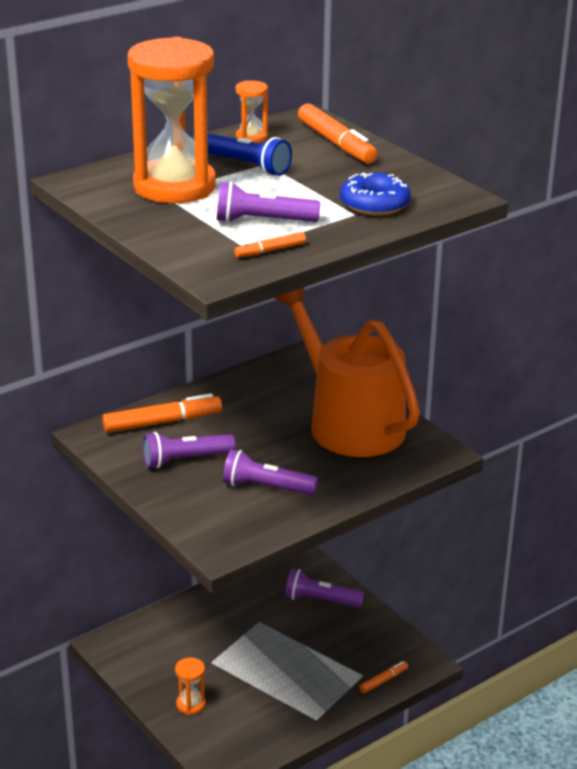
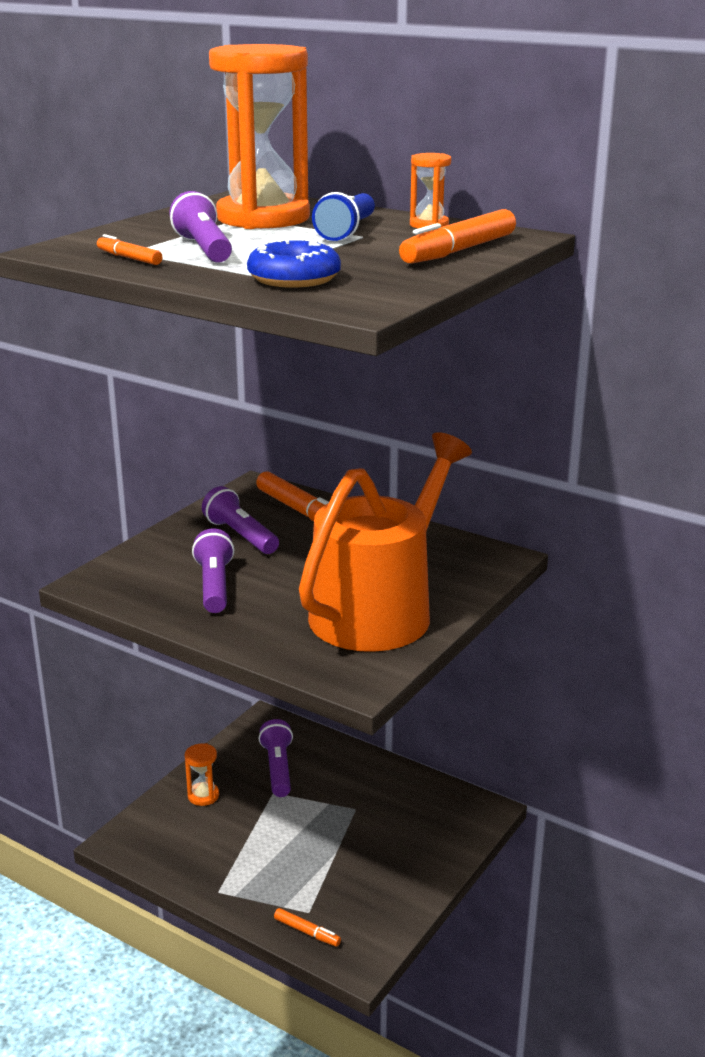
camera: 70 degrees right, 5 degrees down
purple flashlight [285,569,364,608] -> purple flashlight moved to [258,719,293,797]

